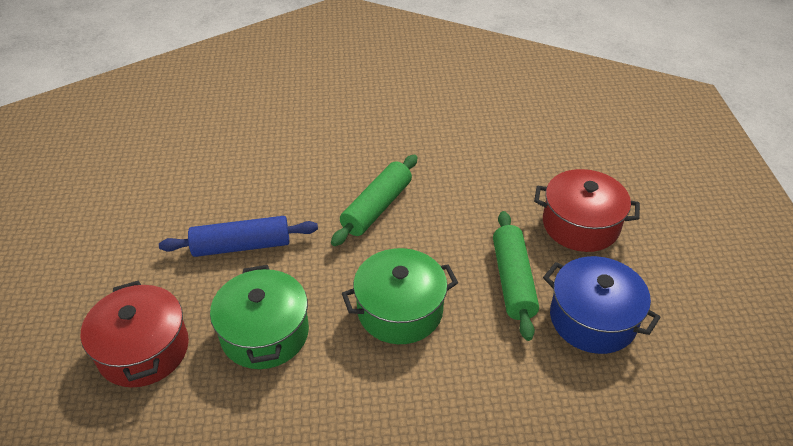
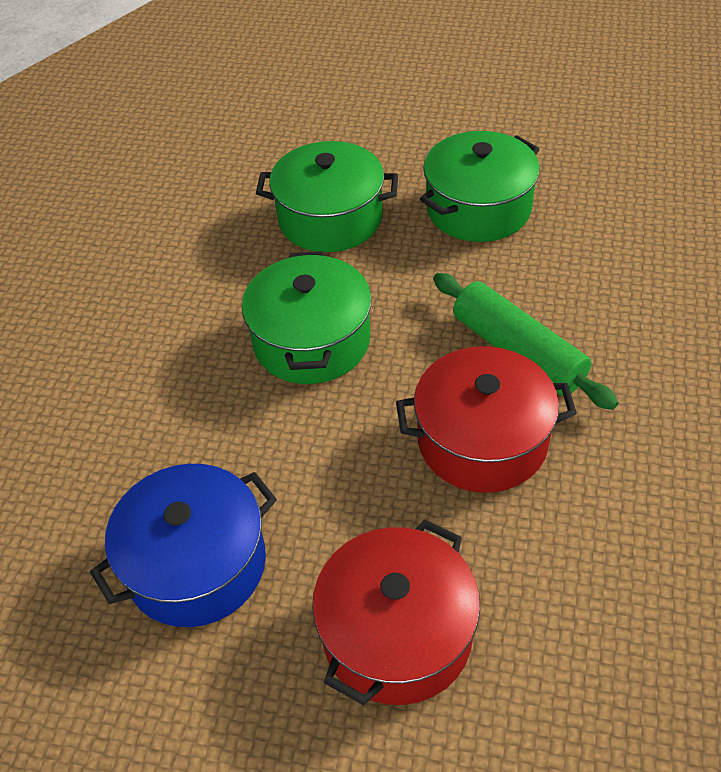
camera: 110 degrees right, 5 degrees up
red pot [81,281,189,387] -> red pot moved to [396,346,577,493]
blue rolling pin [159,216,318,257] -> green pot [420,131,540,242]
green rolling pin [493,211,539,341] -> none

